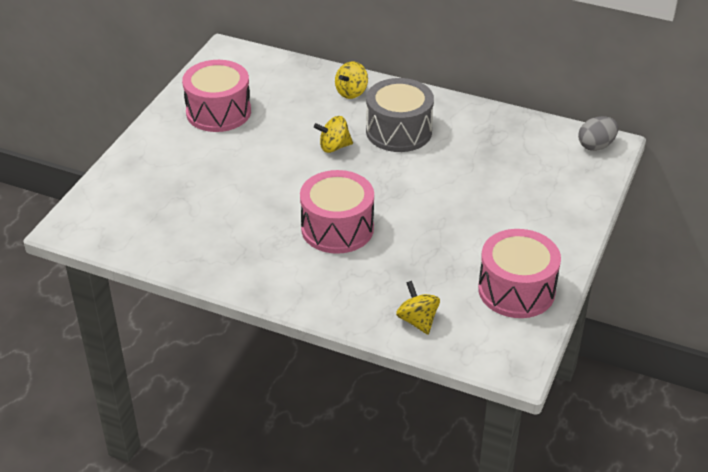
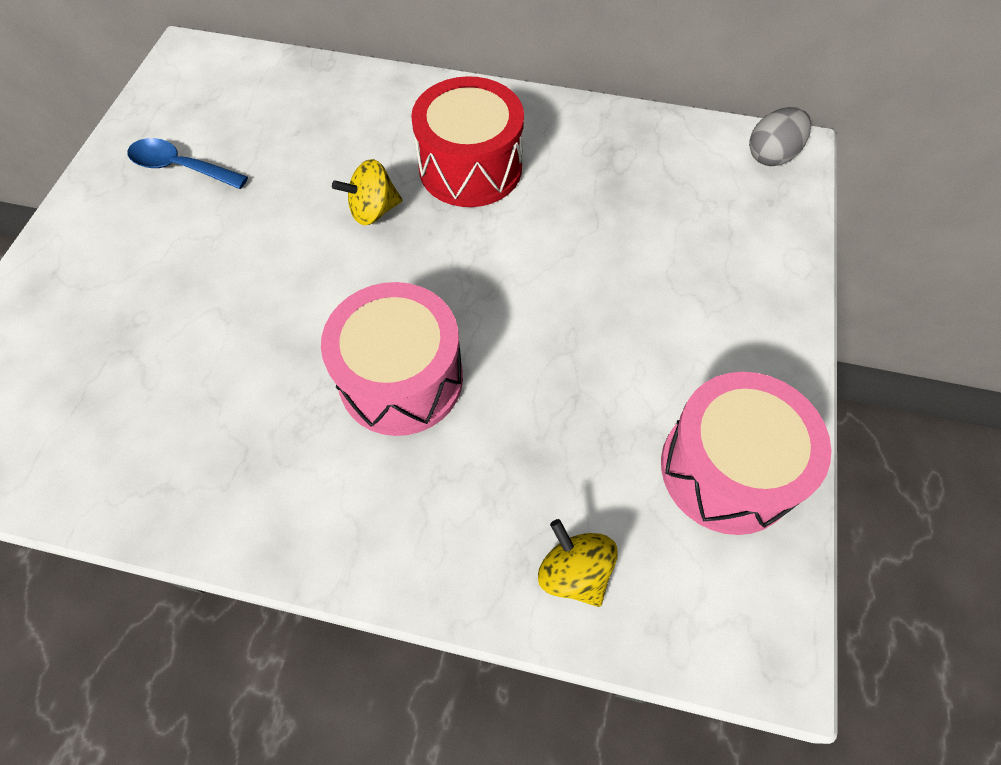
camera: 10 degrees left, 20 degrees up
pink drum [182,60,251,132] -> blue spoon [127,138,248,189]
yellow spinning top [335,62,368,99] -> none
grey drum [366,78,434,152] -> red drum [411,76,524,207]

